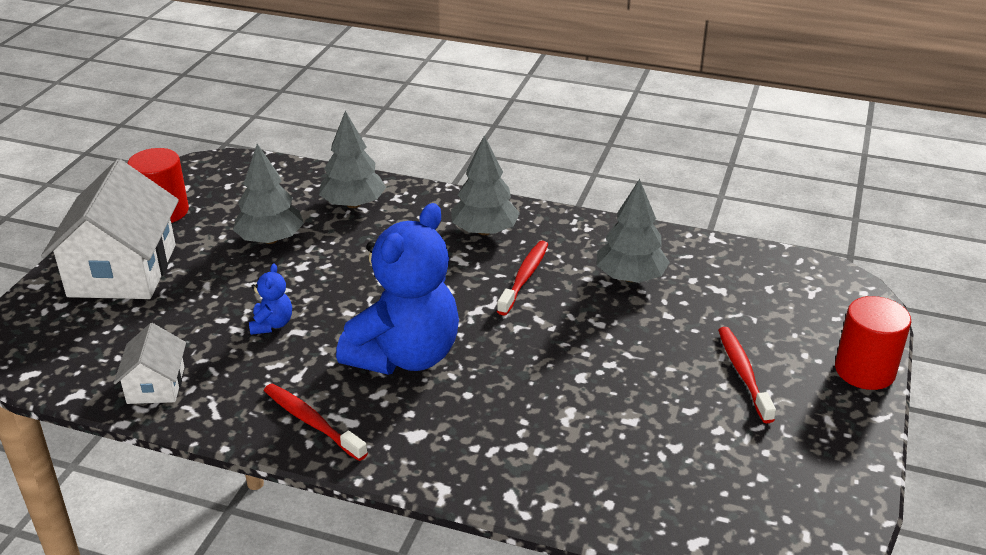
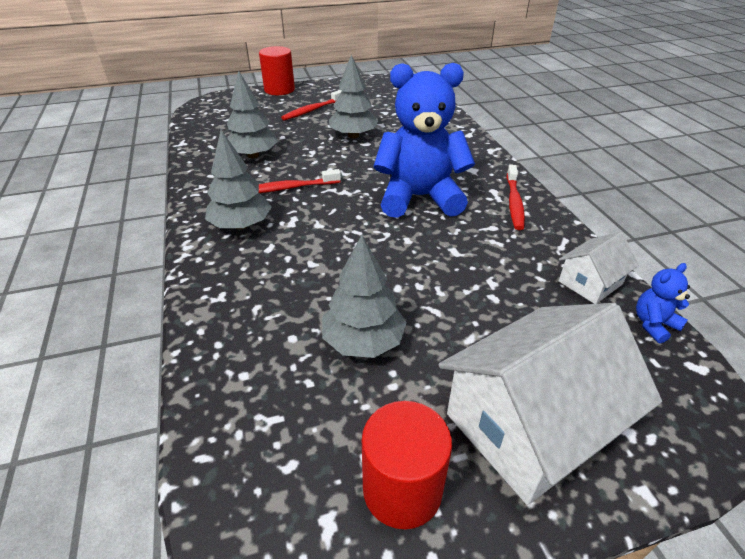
camera: 125 degrees left, 5 degrees up
blue teddy bear [249,263,292,335] -> blue teddy bear moved to [636,263,690,343]
grey tree [319,111,386,208] -> grey tree moved to [329,55,378,138]

